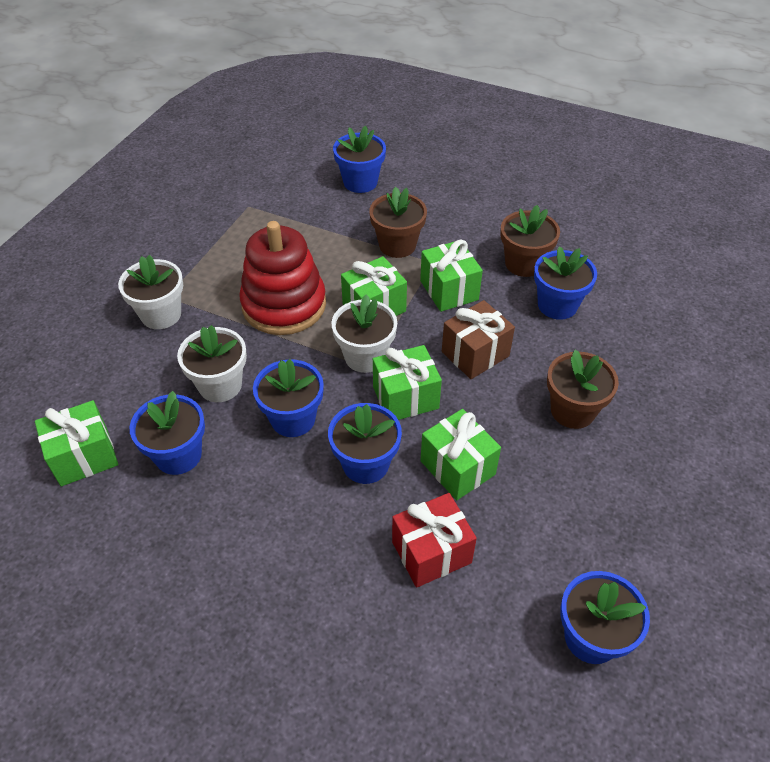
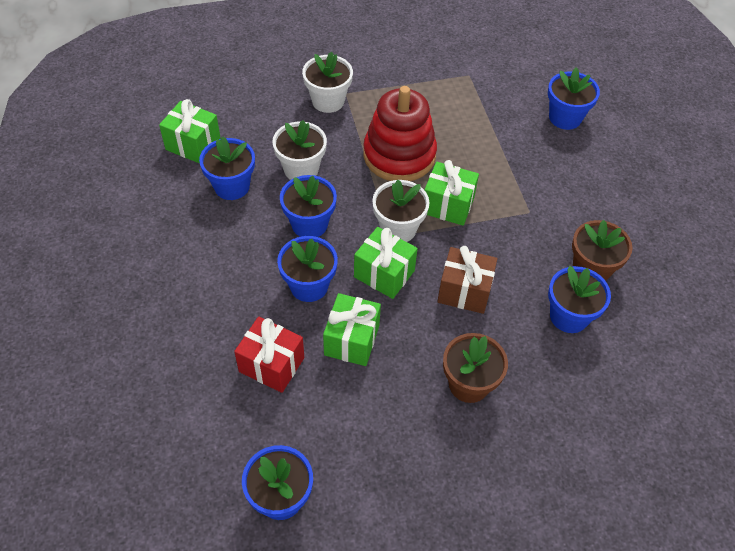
camera: 50 degrees right, 5 degrees up
brown flower pot [369,187,427,258] -> none
green gift [420,240,483,312] -> none

